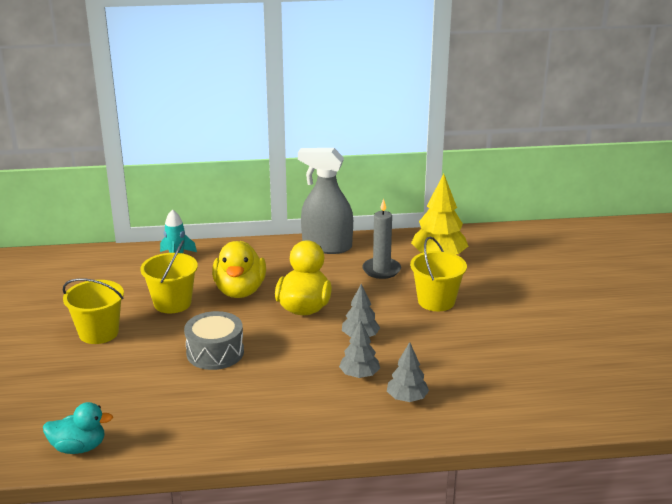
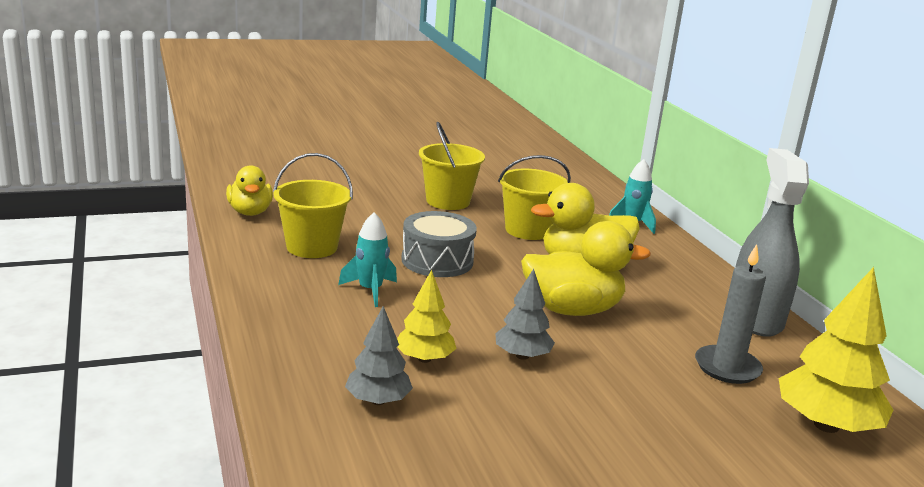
camera: 75 degrees right, 5 degrees down
turquoise duck [43,402,113,454] -> yellow duck [226,165,273,216]
grey tree [339,319,380,378] -> yellow tree [397,270,457,363]
yellow bucket [410,236,467,311] -> yellow bucket moved to [273,153,353,258]
none -> turquoise rocket [338,212,397,307]

